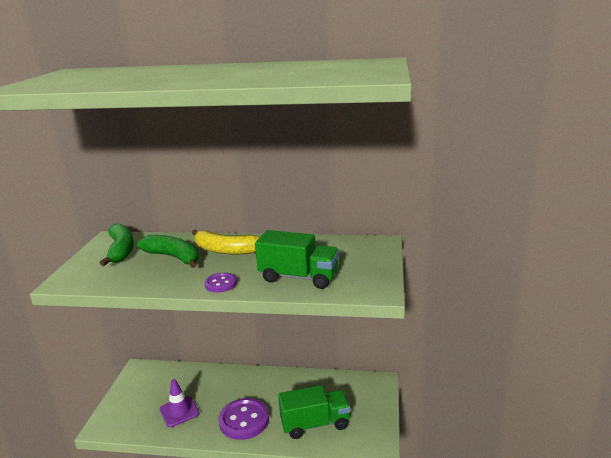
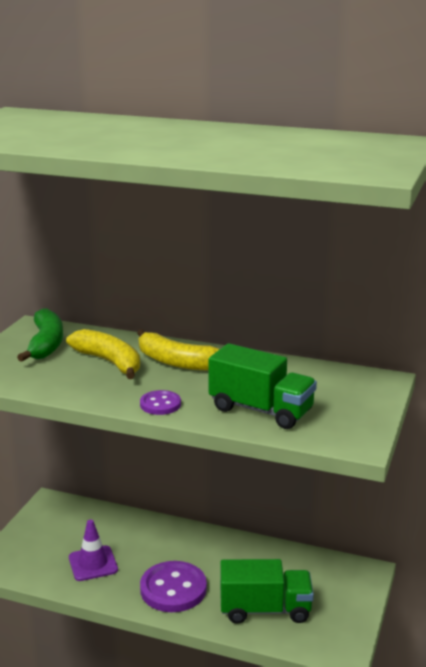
camera: 10 degrees right, 0 degrees up
green banana [137,235,199,268] -> yellow banana [66,329,140,379]

